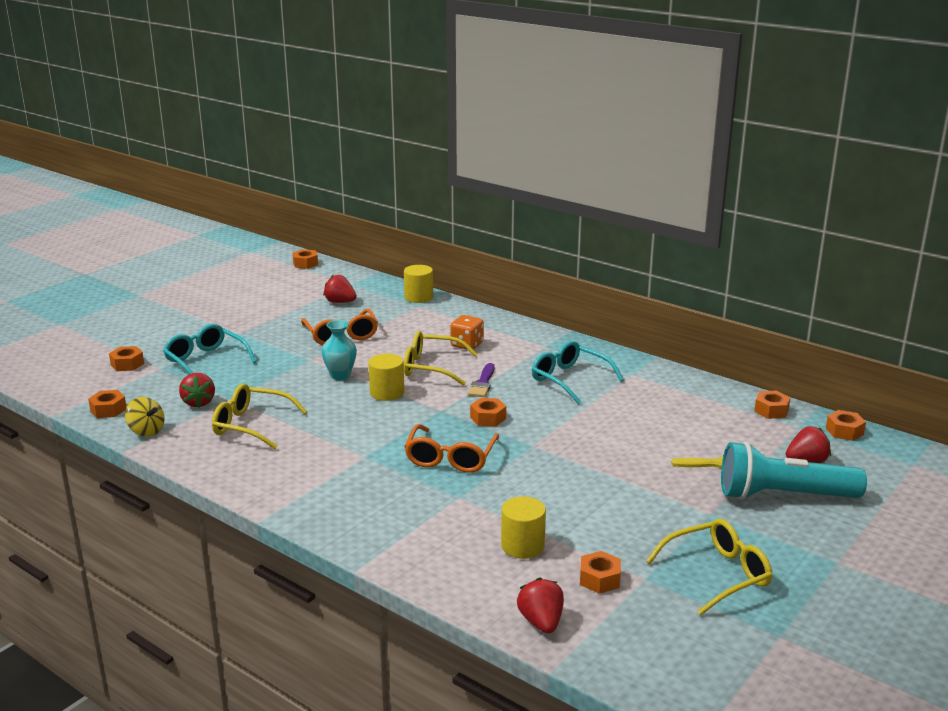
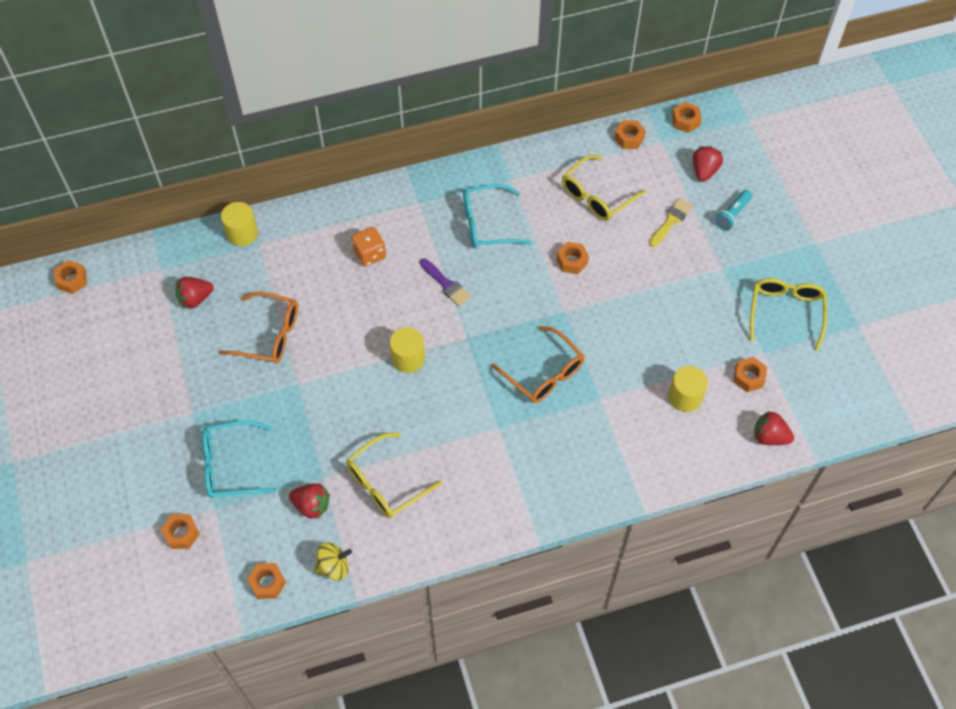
camera: 55 degrees left, 35 degrees up
turquoise vase [321,320,357,380] -> none
yellow glasses [404,331,477,386] -> yellow glasses moved to [562,155,646,221]
orange nut [470,398,506,426] -> orange nut moved to [556,242,589,274]
turquoise flashlight [721,442,867,500] -> turquoise flashlight [714,190,752,231], size x0.47

